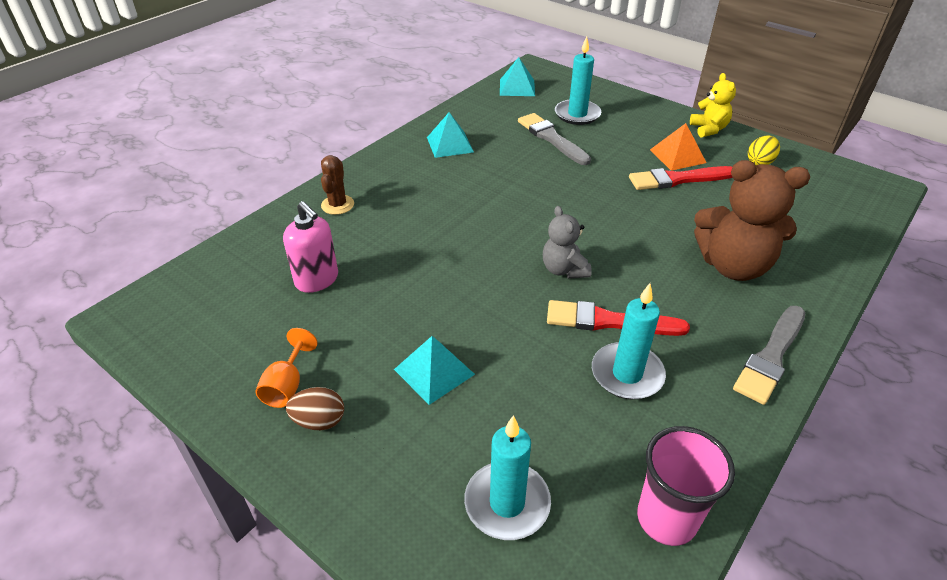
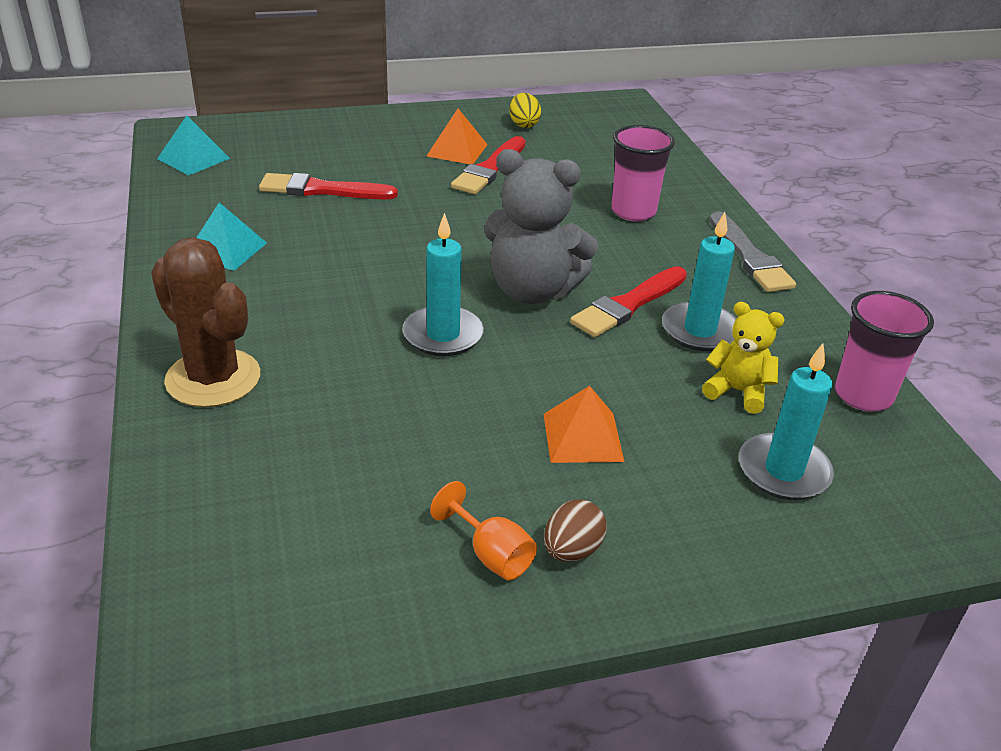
camera: 55 degrees left, 5 degrees down
pink soap dispenser [283,201,338,293] -> none
brown cactus [321,155,354,215] -> brown cactus [151,237,260,407], size x1.81
turquoise pyramid [394,336,475,405] -> orange pyramid [544,386,624,463]
grey brush [518,113,591,165] -> red brush [259,173,398,199]
grey teddy bear [543,206,592,279] -> grey teddy bear [484,149,599,304], size x1.81
turquoise candle [555,37,601,125] -> turquoise candle moved to [403,213,484,356]
yellow teddy bear [690,73,736,137] -> yellow teddy bear moved to [702,302,785,414]
brown teddy bear [694,160,810,281] -> pink cup [611,125,675,221]

